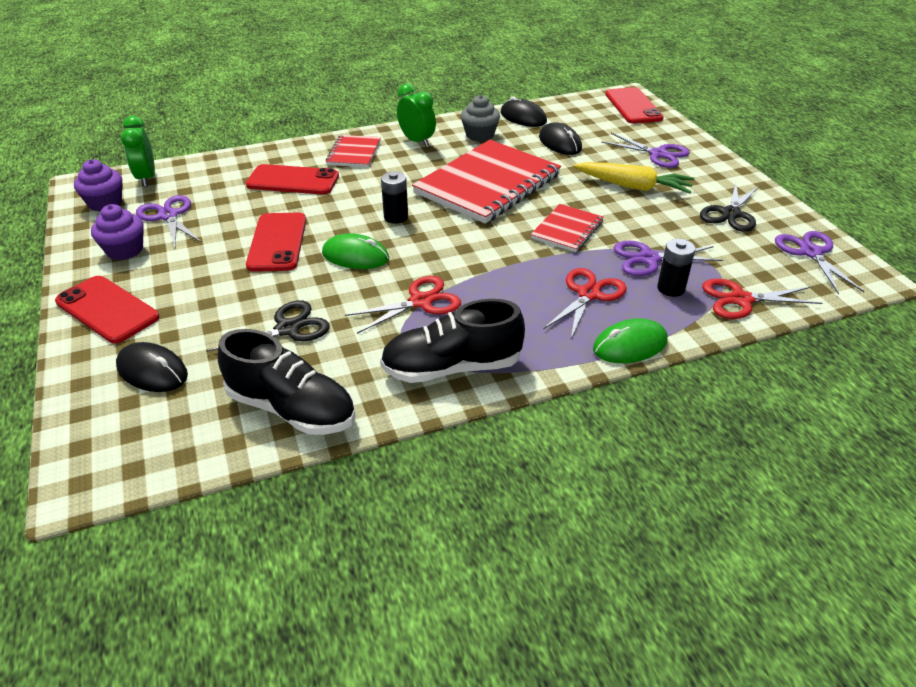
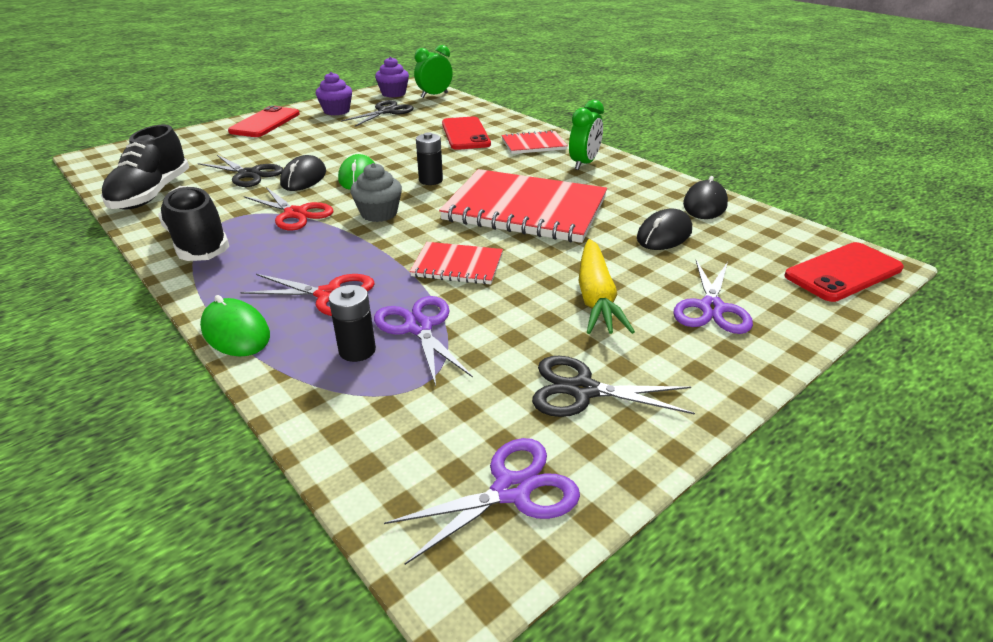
camera: 70 degrees right, 5 degrees down
black mouse [116,342,188,392] -> black mouse moved to [280,155,326,191]
purple scissors [136,195,201,247] -> black scissors [341,100,414,127]
red phone [246,213,306,272] -> none
grey cupcake [461,95,500,142] -> grey cupcake moved to [351,163,402,222]
red scissors [702,279,822,319] -> none

